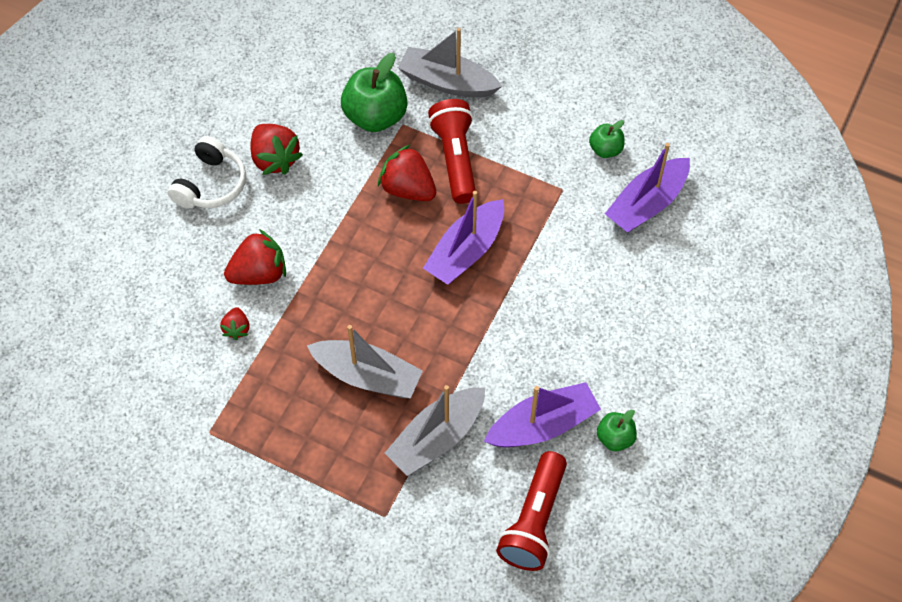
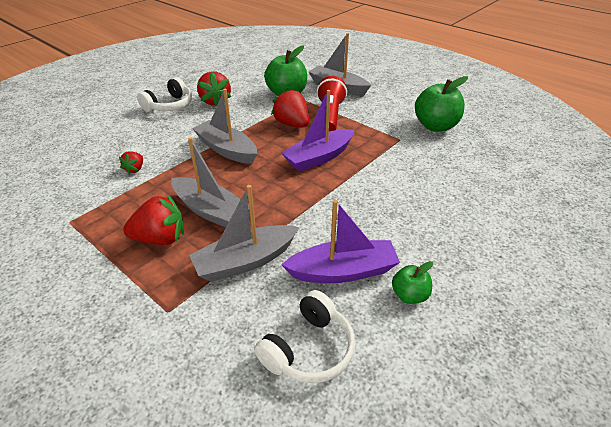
camera: 15 degrees right, 20 degrees down
red strawberry [224,229,286,285] -> red strawberry moved to [123,194,184,245]
red flashlight [496,451,567,571] -> white headphones [254,290,355,383]
green apple [589,120,624,158] -> green apple [415,76,468,132], size x1.89
purple boat [605,143,690,233] -> none
none -> grey boat [192,89,257,164]

